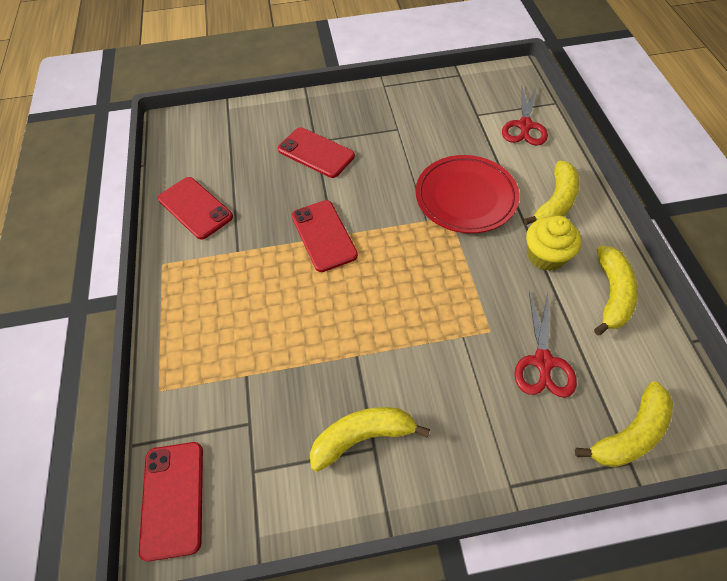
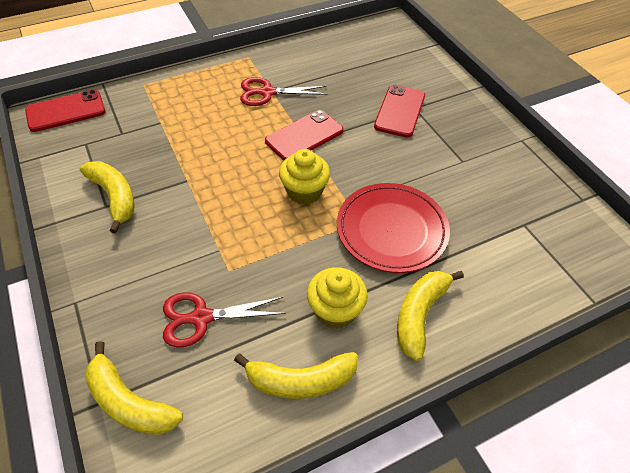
camera: 70 degrees right, 5 degrees down
red phone [158,177,233,240] -> none
red scissors [502,87,548,146] -> red scissors moved to [240,77,327,106]
yellow banana [524,161,579,225] -> yellow banana turned 105 degrees clockwise [397,271,464,361]
none -> yellow cupcake [279,149,330,205]

